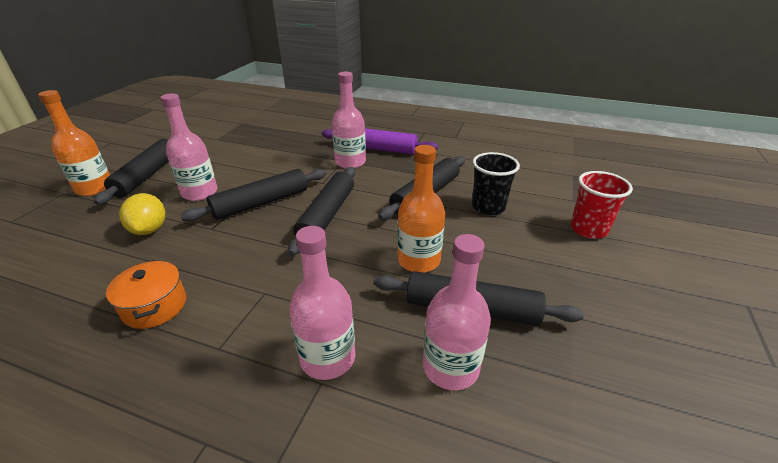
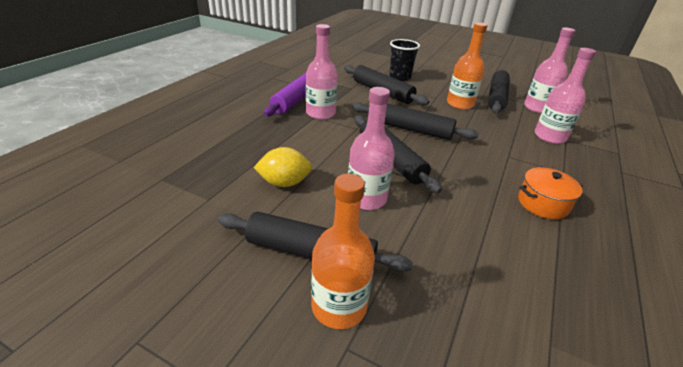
camera: 85 degrees left, 0 degrees up
yellow lemon [119,193,165,235] -> yellow lemon moved to [253,147,312,187]
red cup [571,171,633,239] -> none

